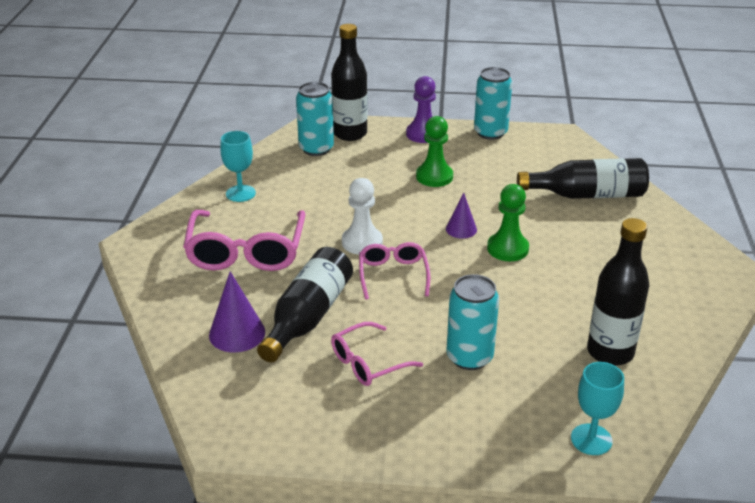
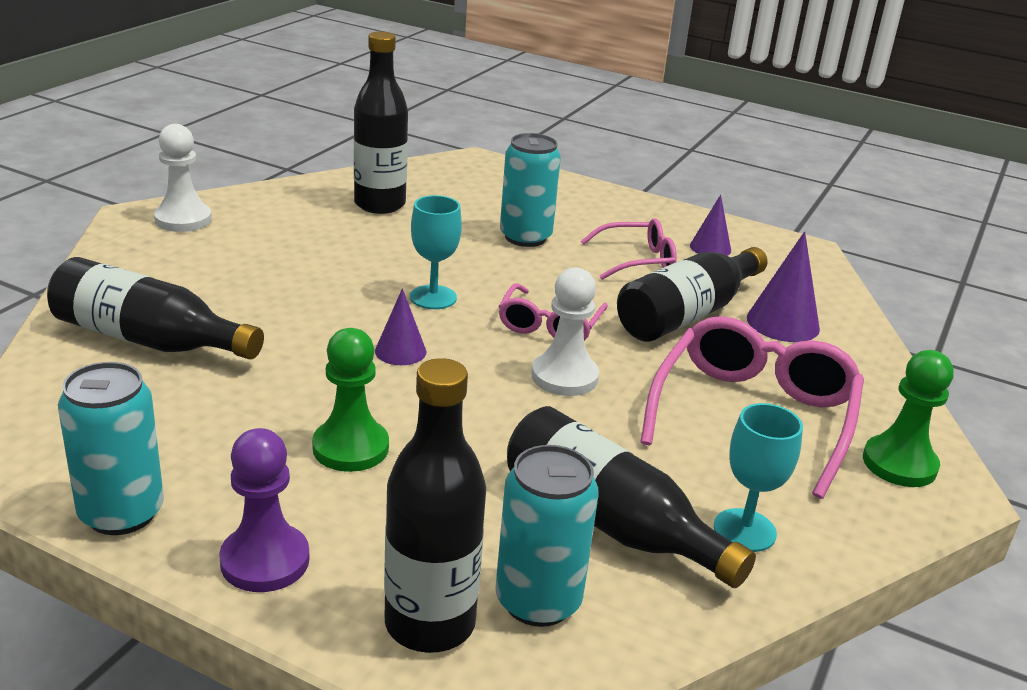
camera: 160 degrees left, 5 degrees down
green pawn [487,184,529,261] -> green pawn moved to [863,350,954,487]
turquoise goblet [571,362,624,455] -> turquoise goblet moved to [410,195,462,309]
none -> white pawn [154,124,212,232]
none -> black bottle [507,406,756,588]
none -> purple cone [690,194,731,256]

